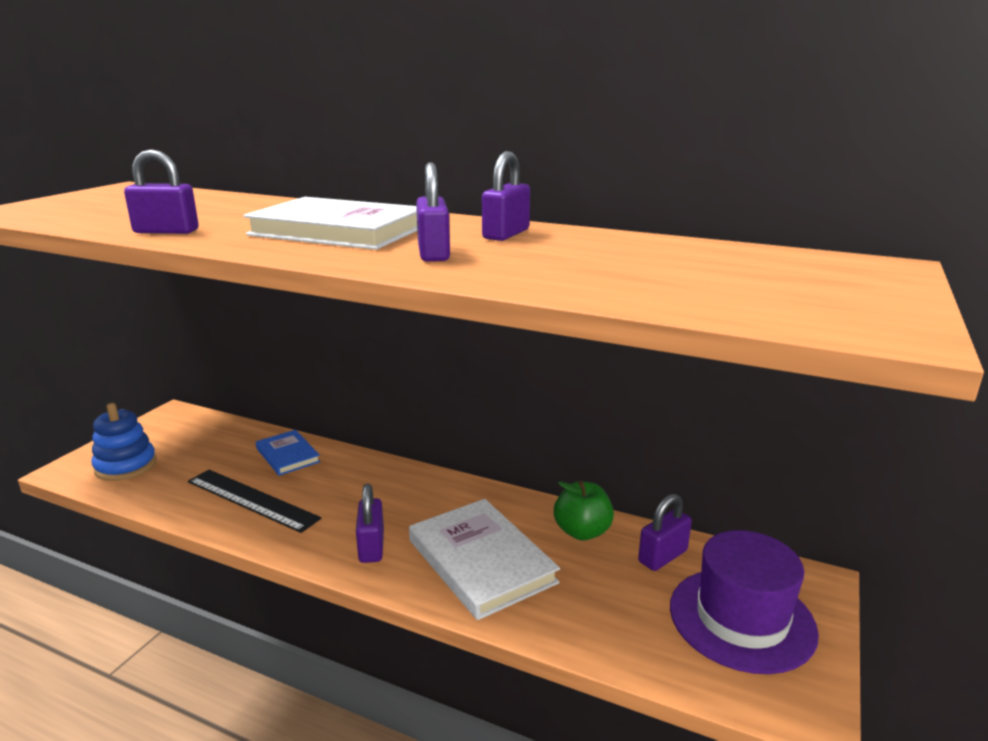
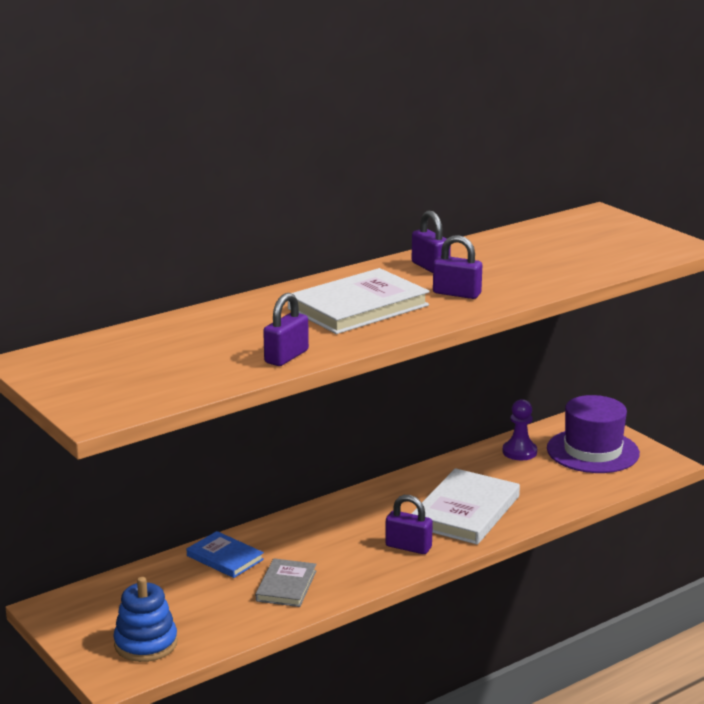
camera: 60 degrees left, 0 degrees up
black ruler [188,470,321,533] -> grey book [255,558,316,607]
blue book [256,430,320,476] -> blue book turned 45 degrees clockwise [187,531,264,578]
white book [409,499,560,620] -> white book turned 60 degrees counterclockwise [411,468,520,545]
green apple [554,481,614,541] -> none
purple padlock [638,494,692,571] -> purple pawn [503,399,537,460]

